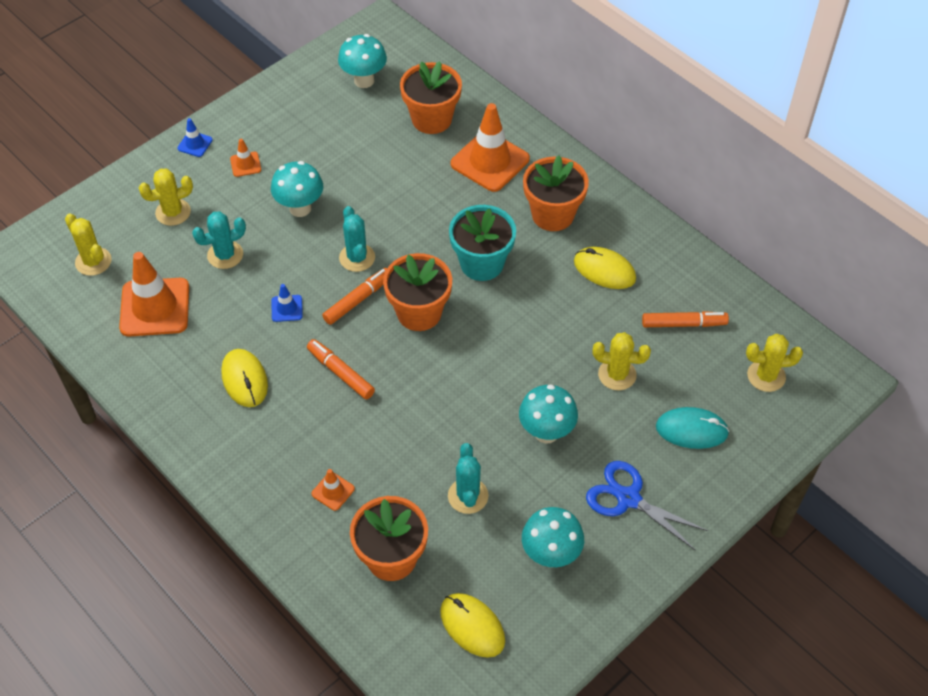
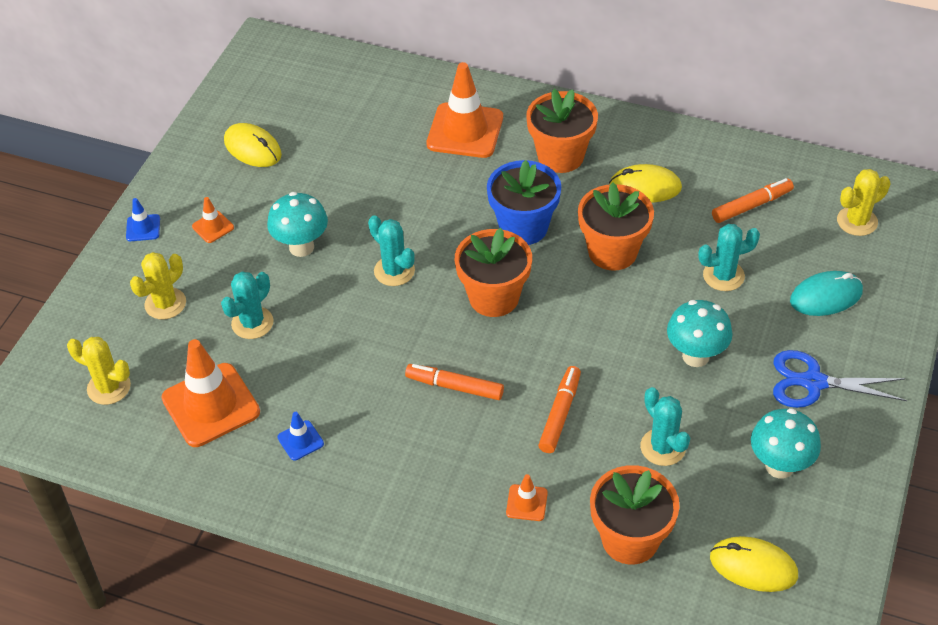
camera: 25 degrees left, 5 degrees down
yellow mouse [221,349,268,407] -> yellow mouse moved to [224,123,282,167]
blue traffic cone [272,284,303,322] -> blue traffic cone moved to [278,412,324,461]
orange marker [322,268,387,325] -> orange marker moved to [538,366,581,453]
turquoise mushroom [338,34,387,88] -> none
orange flower pot [400,61,462,134] -> orange flower pot moved to [578,183,654,271]
turquoise flower pot [449,205,516,281] -> blue flower pot [487,160,561,245]
yellow cactus [593,332,651,390] -> turquoise cactus [698,224,760,291]

